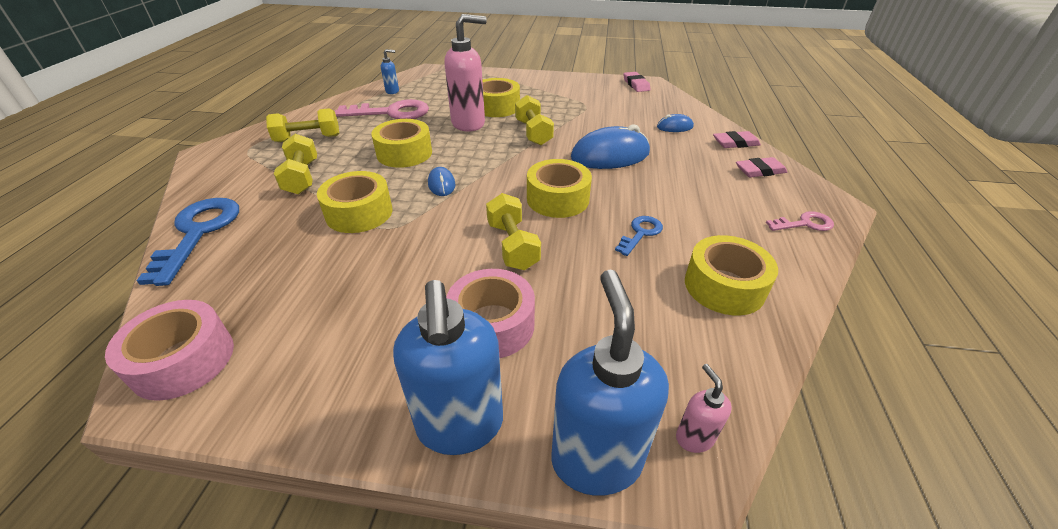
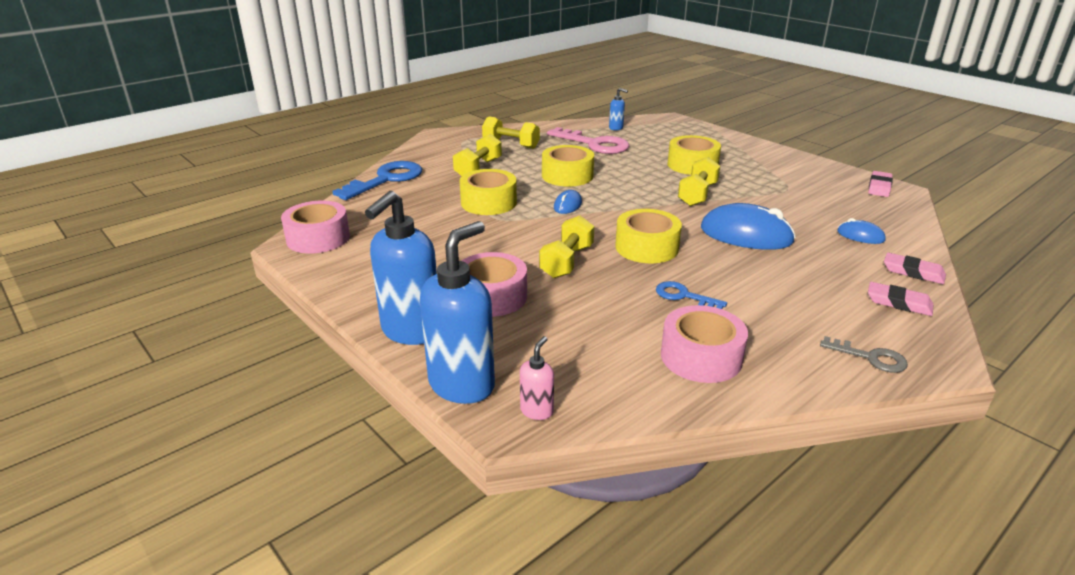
camera: 40 degrees right, 10 degrees down
pink soap dispenser [444,14,487,132] -> none
blue key [615,216,663,256] -> blue key turned 135 degrees counterclockwise [656,281,727,309]
yellow tape [685,235,778,315] -> pink tape [661,305,748,383]
pink key [766,211,834,231] -> grey key [820,336,908,373]

